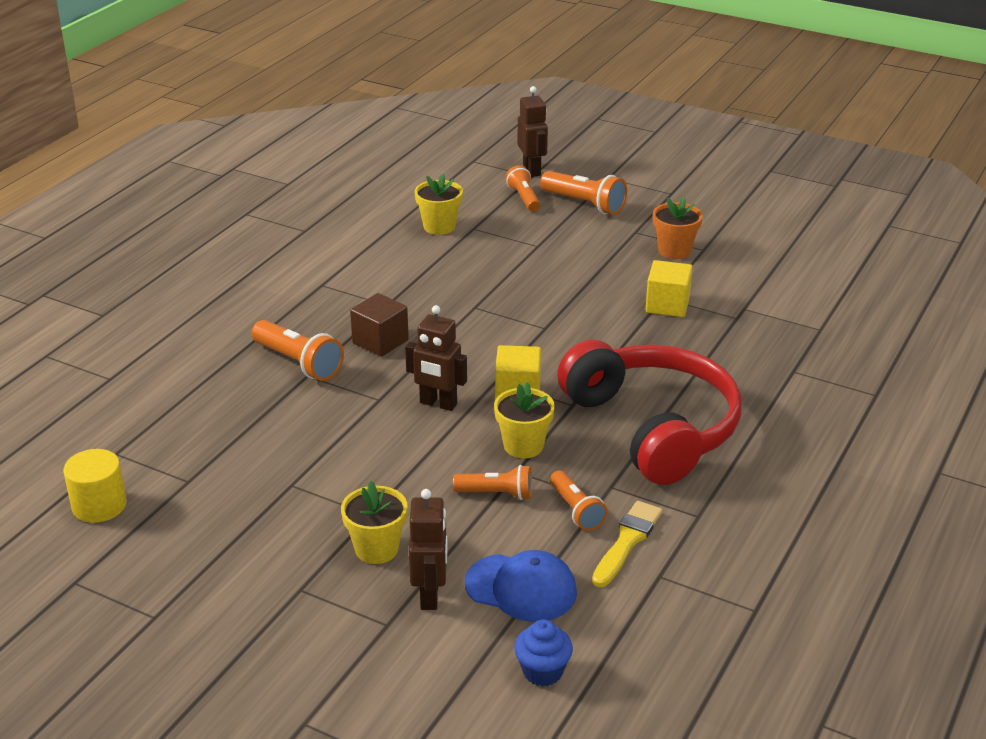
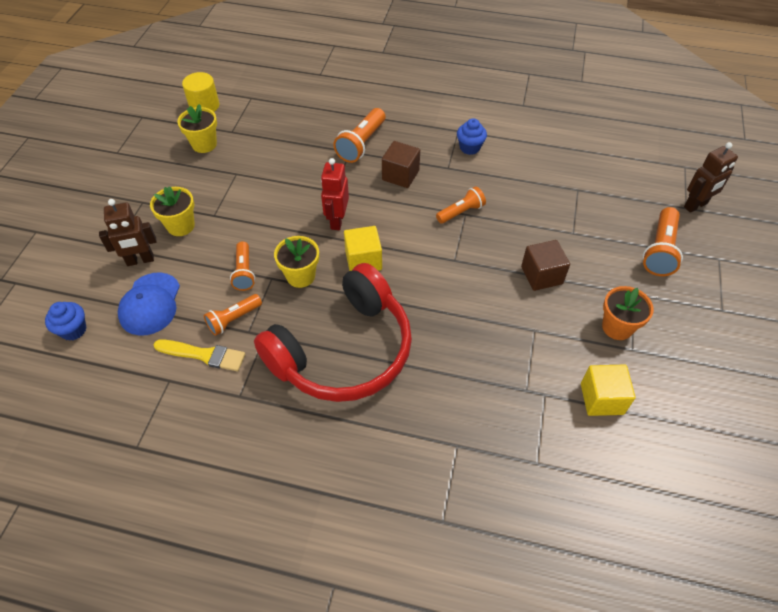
camera: 75 degrees right, 20 degrees up
brown robot [405,305,467,411] -> red robot [321,158,349,230]
yellow flower pot [415,174,463,235] -> yellow flower pot moved to [177,104,217,153]
orange flashlight [505,165,540,211] -> orange flashlight moved to [436,186,486,223]
yellow cube [646,260,693,317] -> yellow cube moved to [581,365,636,416]
none -> blue cupcake [457,118,487,155]
none -> brown cube [521,240,570,291]

